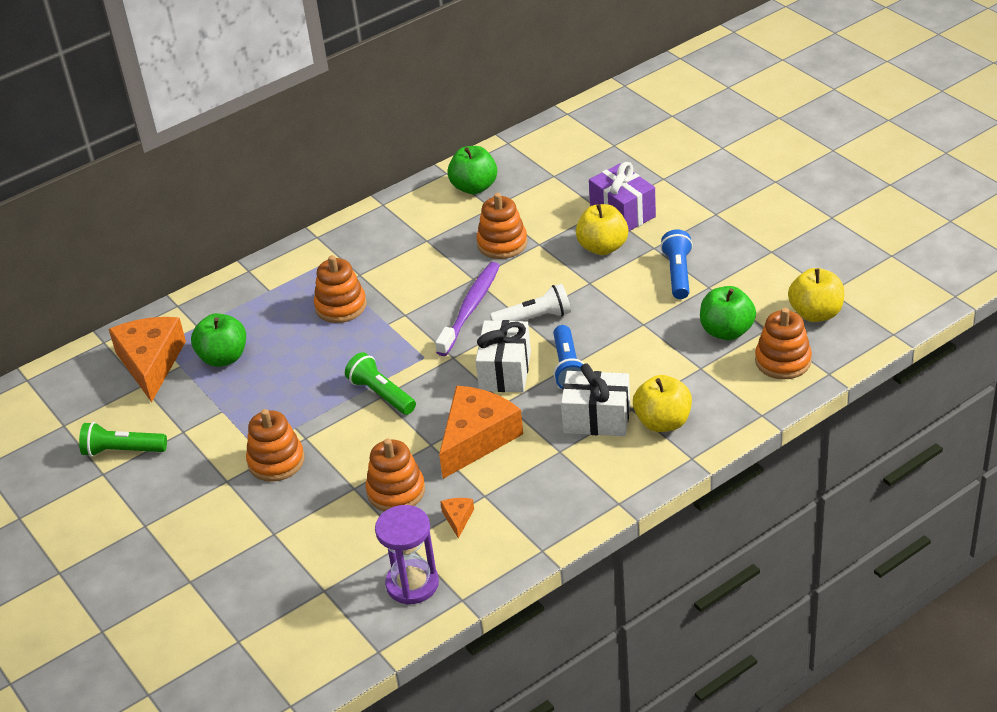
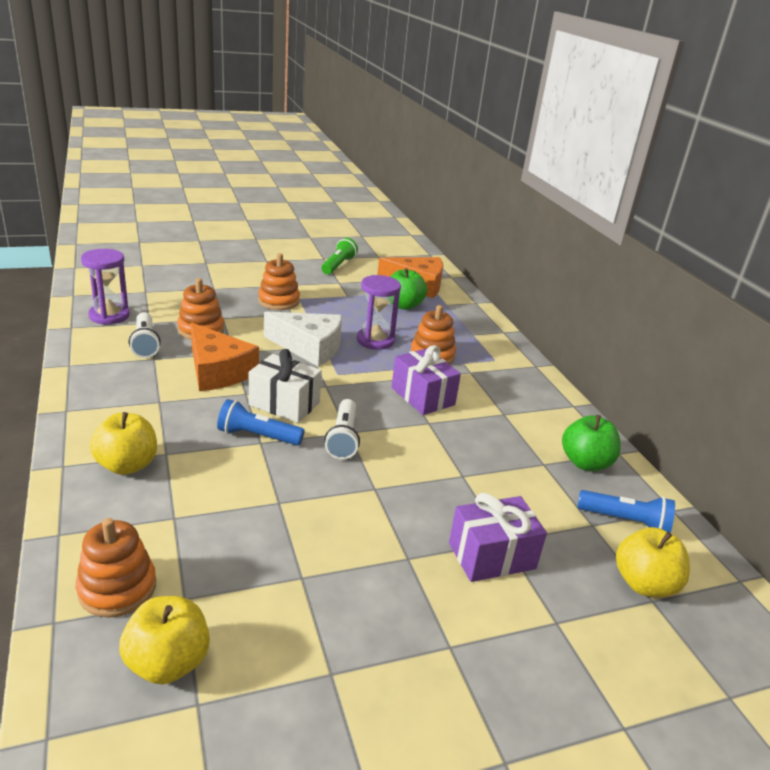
camera: 100 degrees right, 10 degrees down
green flashlight [345,352,416,415] -> white cheese [264,312,342,367]
purple toothbrush [435,262,500,356] -> none
orange cheese [440,498,474,539] -> white flashlight [129,312,161,358]
orange stacking toy [476,193,527,259] -> none
white gift [561,364,630,436] -> none
yellow apple [576,204,628,255] -> yellow apple moved to [616,527,690,597]
blue flashlight [661,230,693,299] -> blue flashlight moved to [577,490,675,533]
green apple [700,286,756,340] -> none
none -> purple hourglass [357,275,401,350]
none -> purple gift [391,345,461,415]

